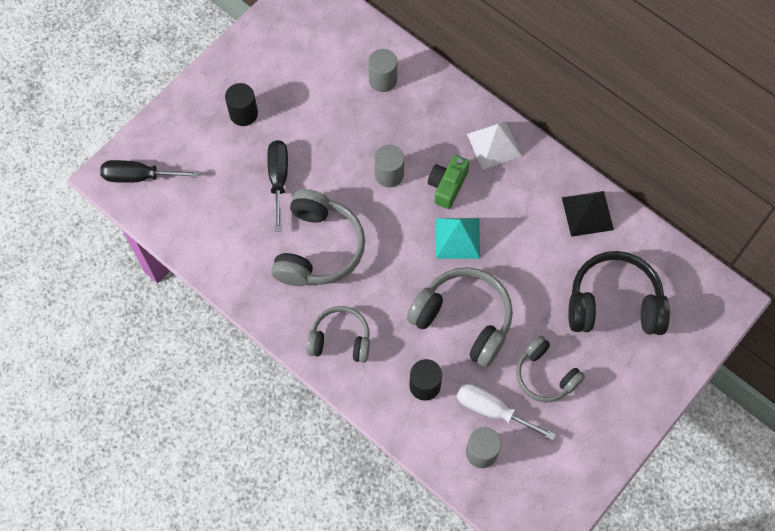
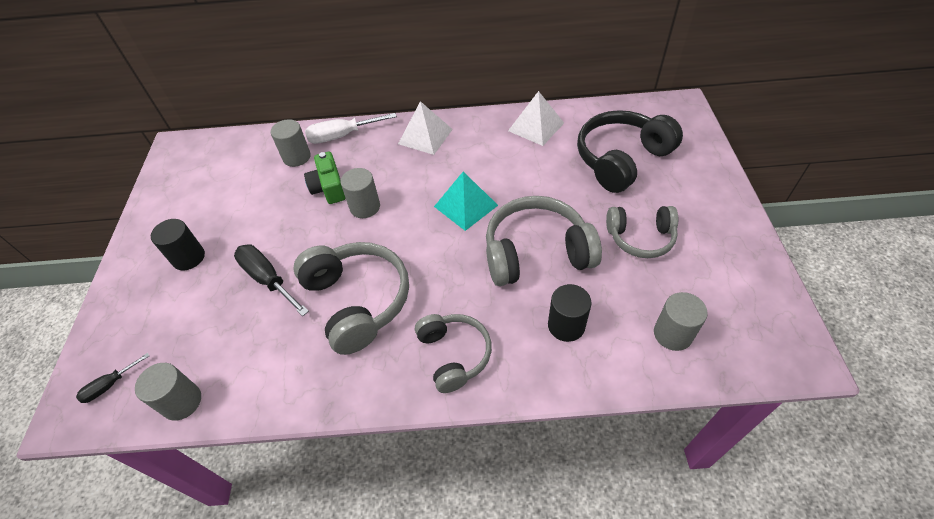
camera: 40 degrees left, 15 degrees down
black screwdriver [100,160,199,183] -> black screwdriver [76,353,150,403], size x0.56
grey headphones [307,306,370,363] -> grey headphones turned 105 degrees clockwise [415,314,492,393]
green camera [428,155,469,209] -> green camera moved to [304,152,345,204]
white screwdriver [457,384,556,440] -> white screwdriver moved to [305,113,397,144]
black pyramid [562,191,614,237] -> white pyramid [508,91,564,146]
none -> grey cylinder [135,363,201,421]

